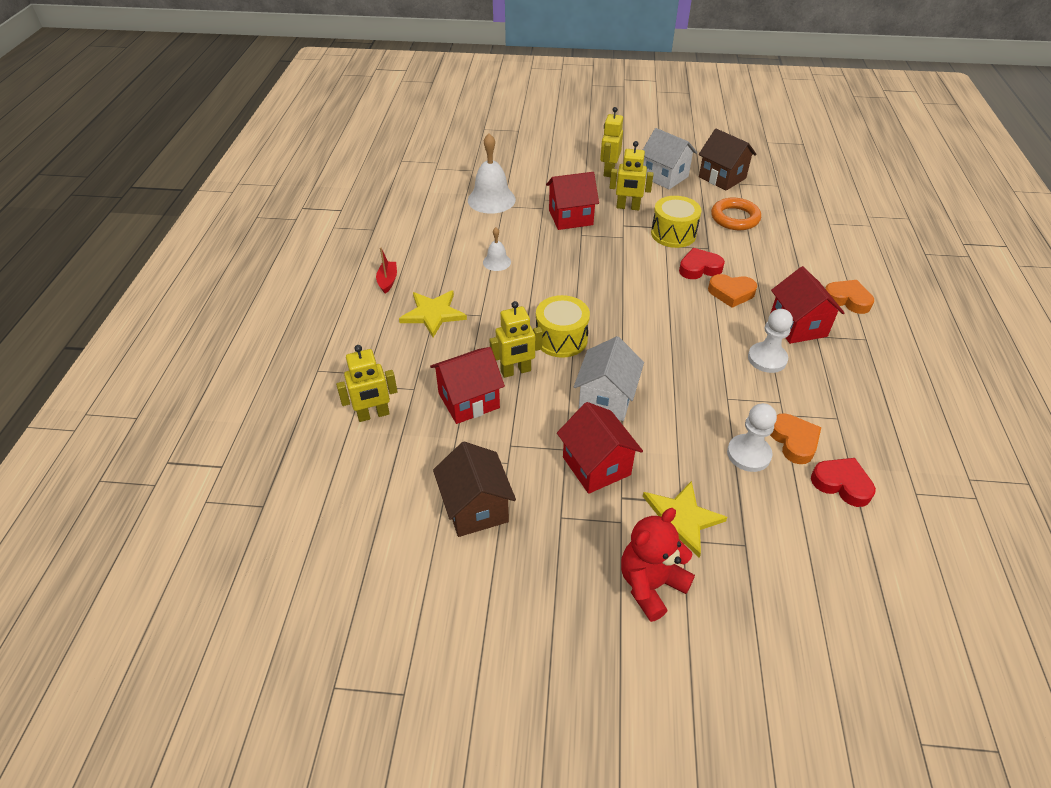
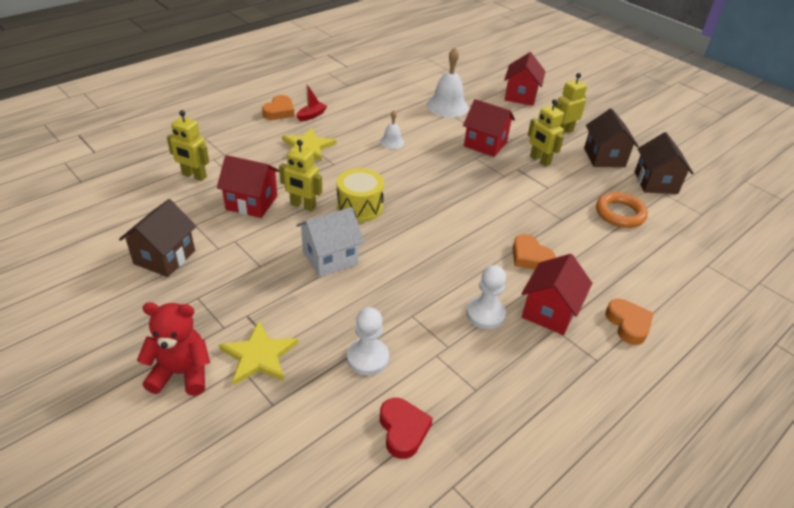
camera: 40 degrees right, 5 degrees down
red house [557,402,643,494] -> red house moved to [504,52,545,106]
white house [643,128,697,190] -> brown house [584,108,639,167]
yellow drum [651,196,702,248] -> none
red heart [679,248,725,279] -> none
orange heart [770,413,821,464] -> orange heart moved to [262,95,295,120]

